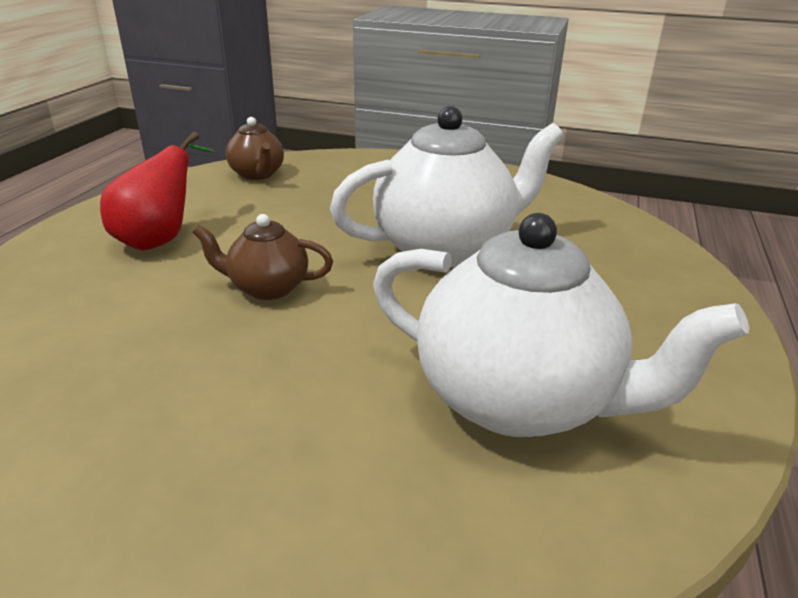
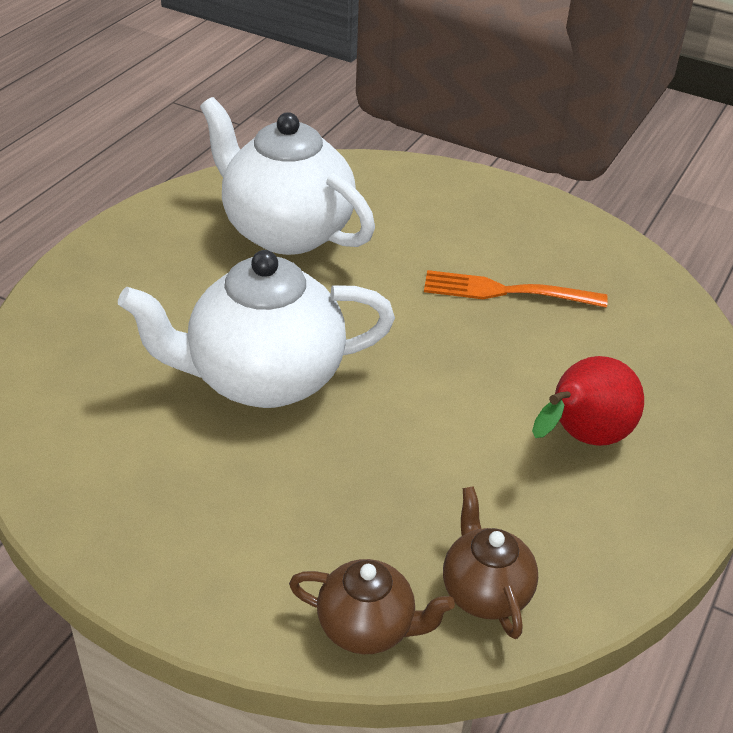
camera: 170 degrees left, 10 degrees up
brown teapot [192,214,333,300] -> brown teapot moved to [289,559,455,654]
none -> orange fork [424,270,608,307]

